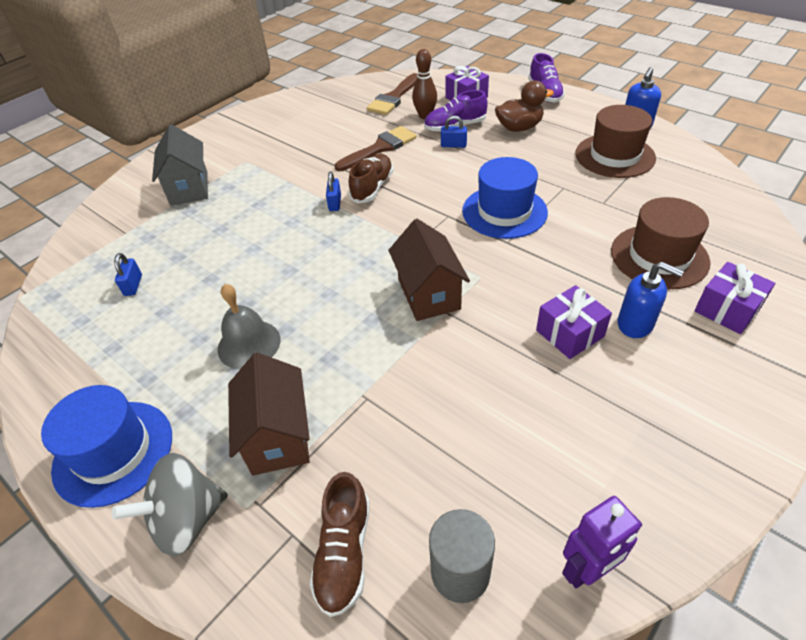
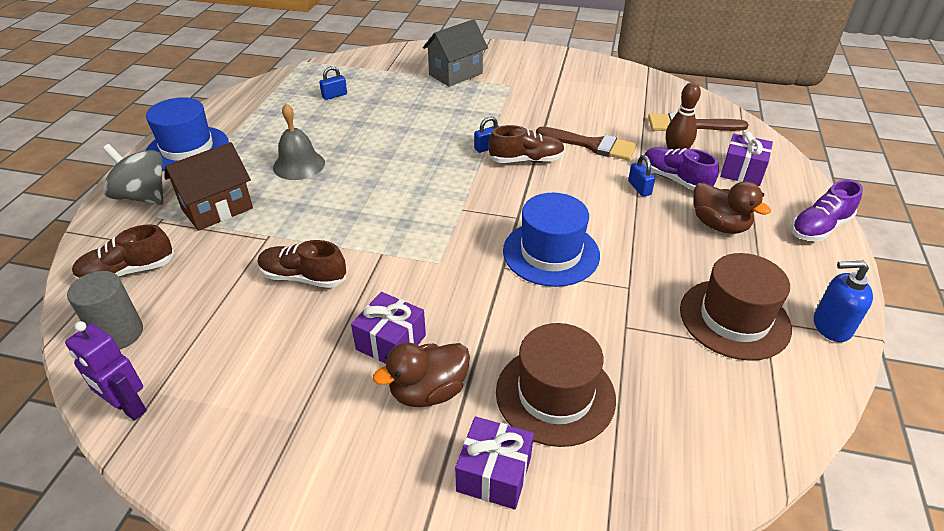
camera: 60 degrees right, 5 degrees down
brown house [389,219,470,321] -> none
blue soap dispenser [618,262,684,338] -> brown duck [373,343,470,407]
none -> brown shoe [258,240,347,288]

